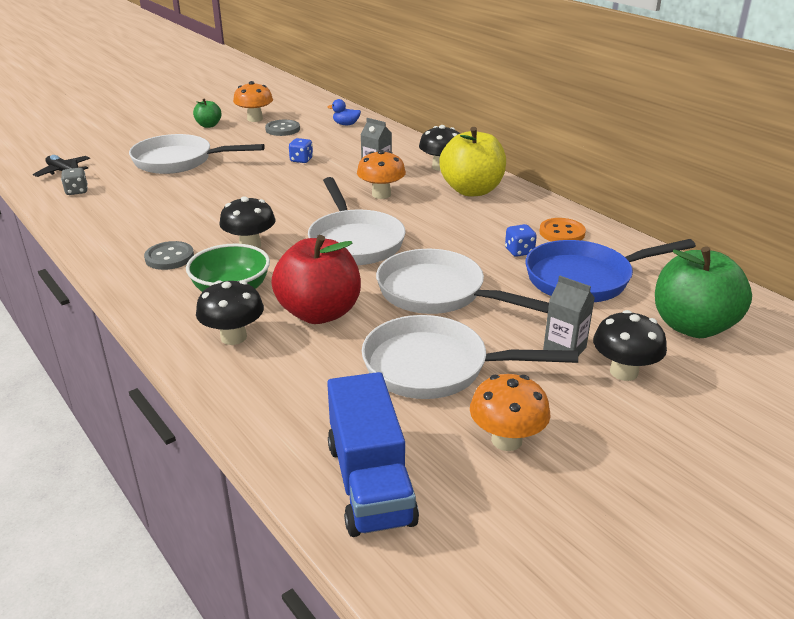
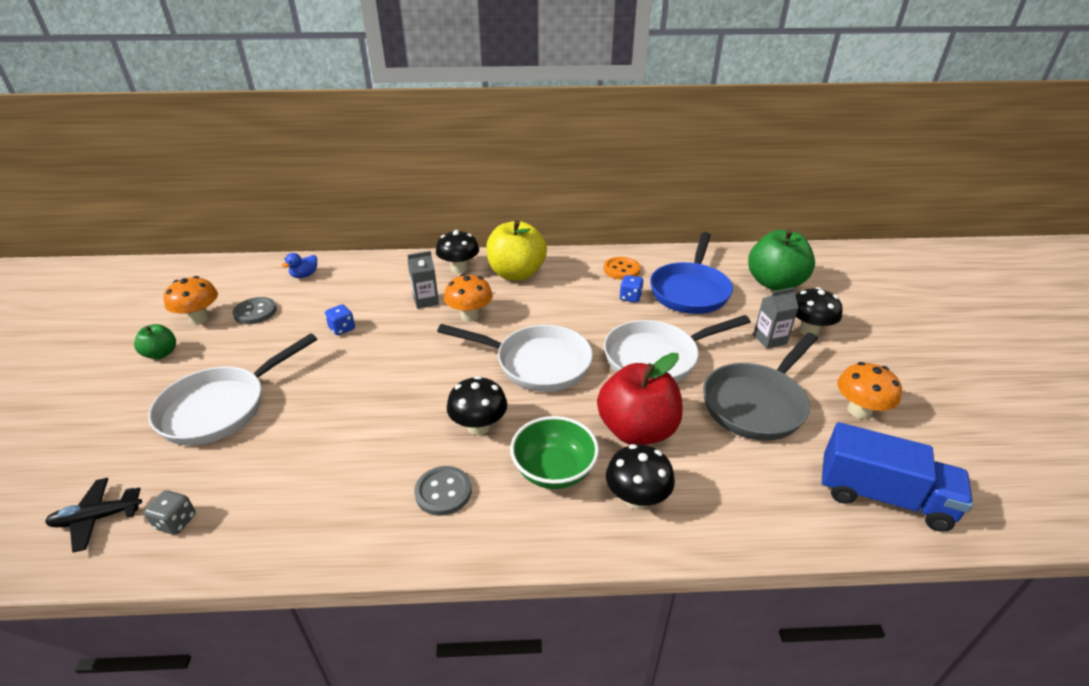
camera: 55 degrees left, 5 degrees up
white pan [362,315,578,399] -> grey pan [703,333,818,441]

